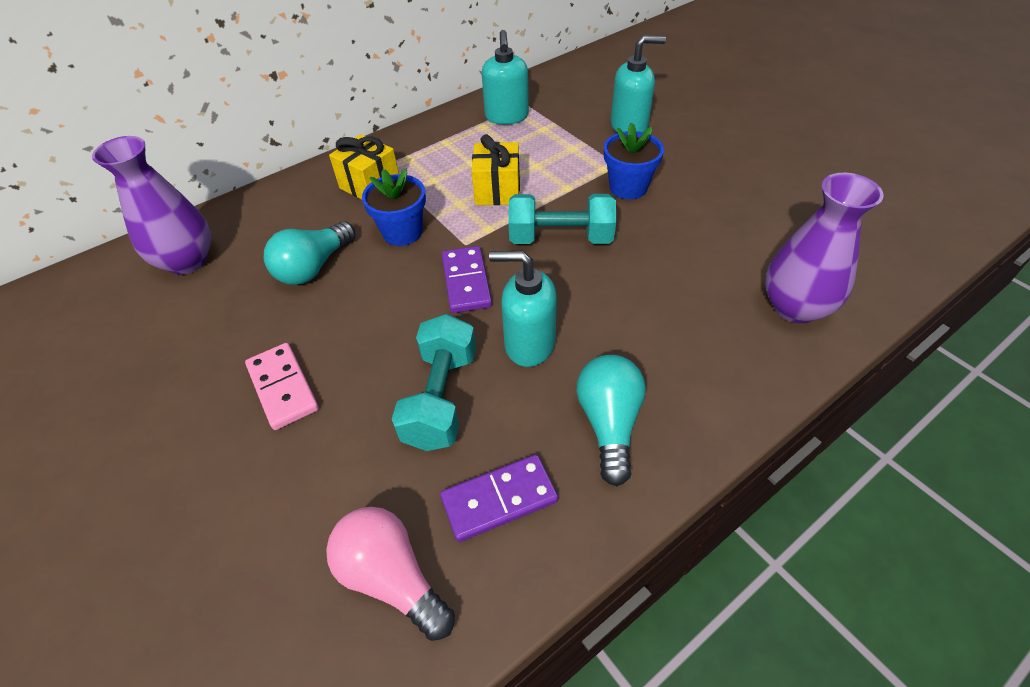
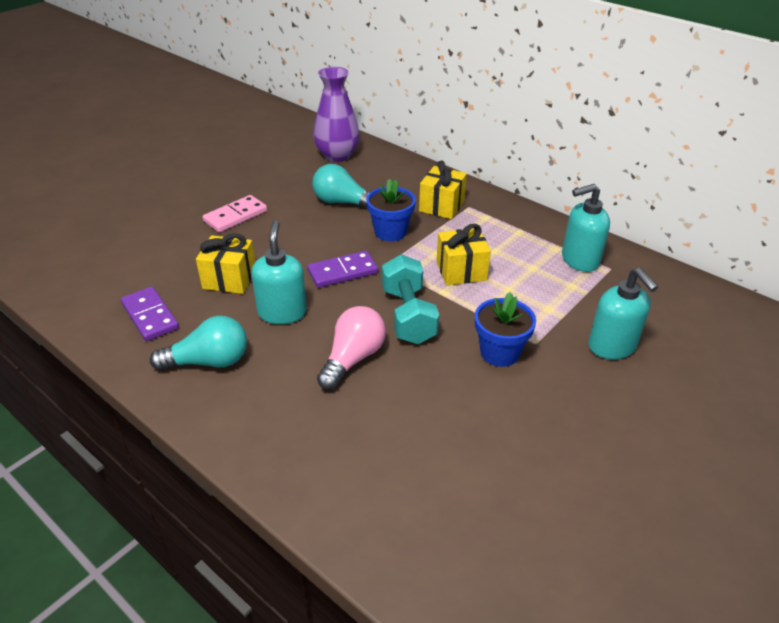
camera: 75 degrees right, 10 degrees down
pink light bulb [326,507,455,641] -> pink light bulb moved to [317,306,386,390]
turquoise dumbbell [392,314,476,451] -> yellow gift [196,233,255,294]
purple vase [765,173,884,323] -> none

